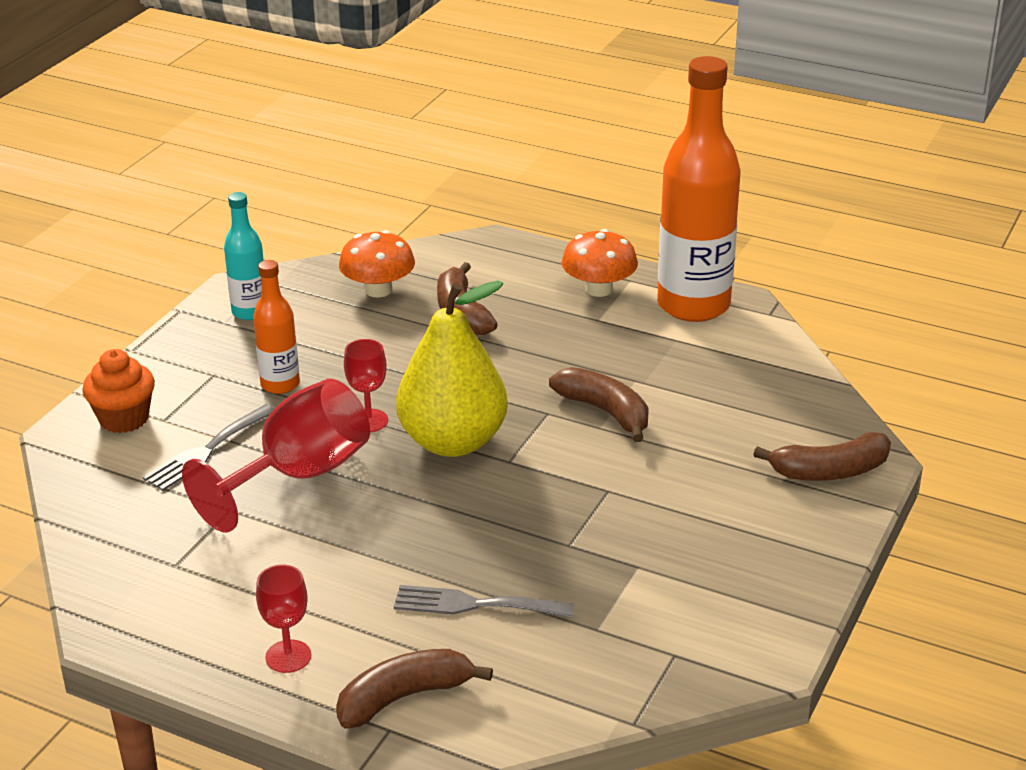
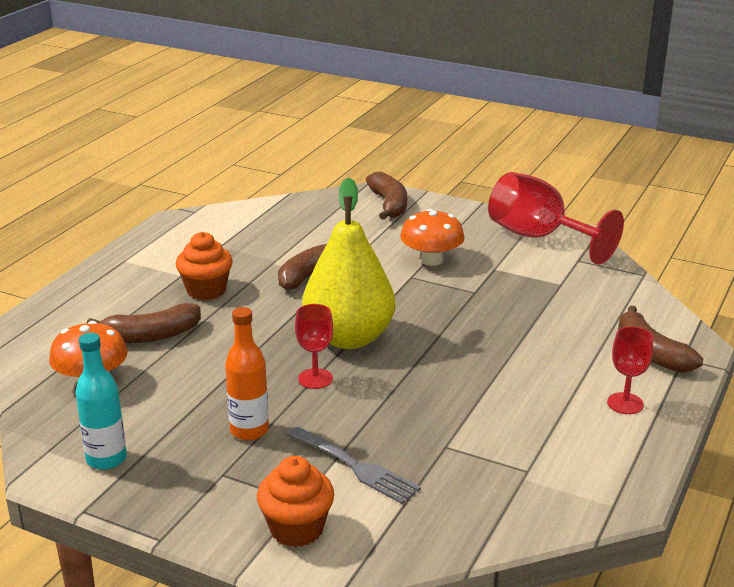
camera: 90 degrees left, 5 degrees down
red goblet [182,379,370,533] -> red goblet moved to [488,172,624,265]
grey fork [394,585,575,618] -> none
orange mushroom [562,229,638,297] -> orange mushroom moved to [400,209,464,266]
orange bottle [657,56,740,322] -> none
none -> orange cupcake [176,232,233,300]

